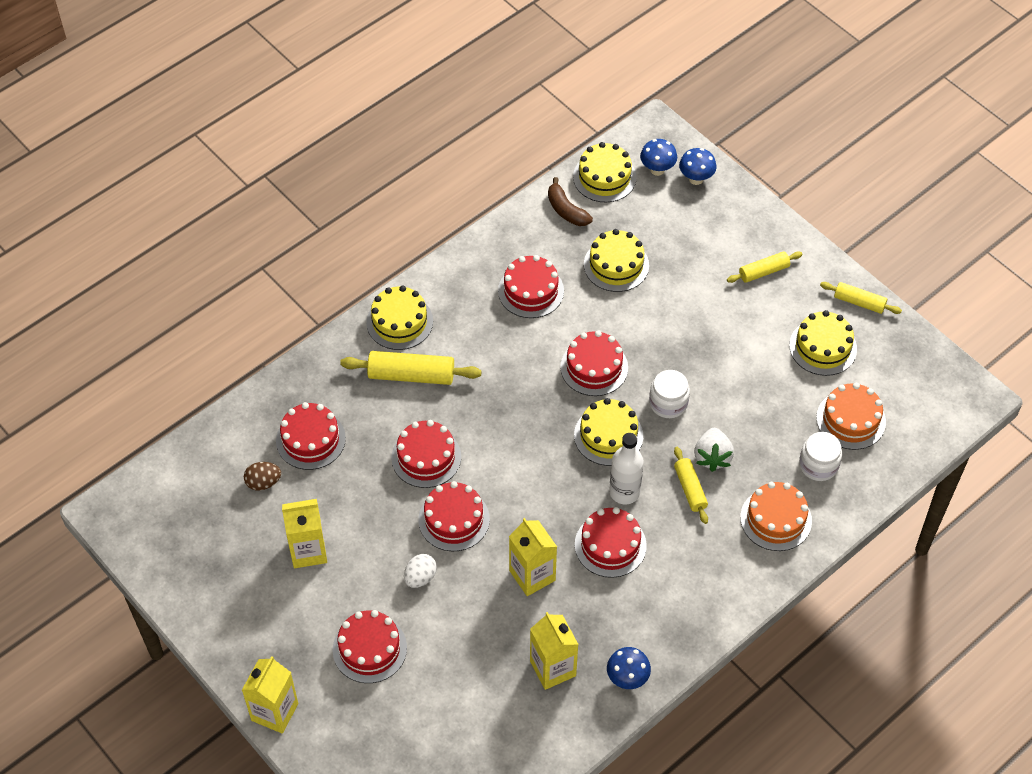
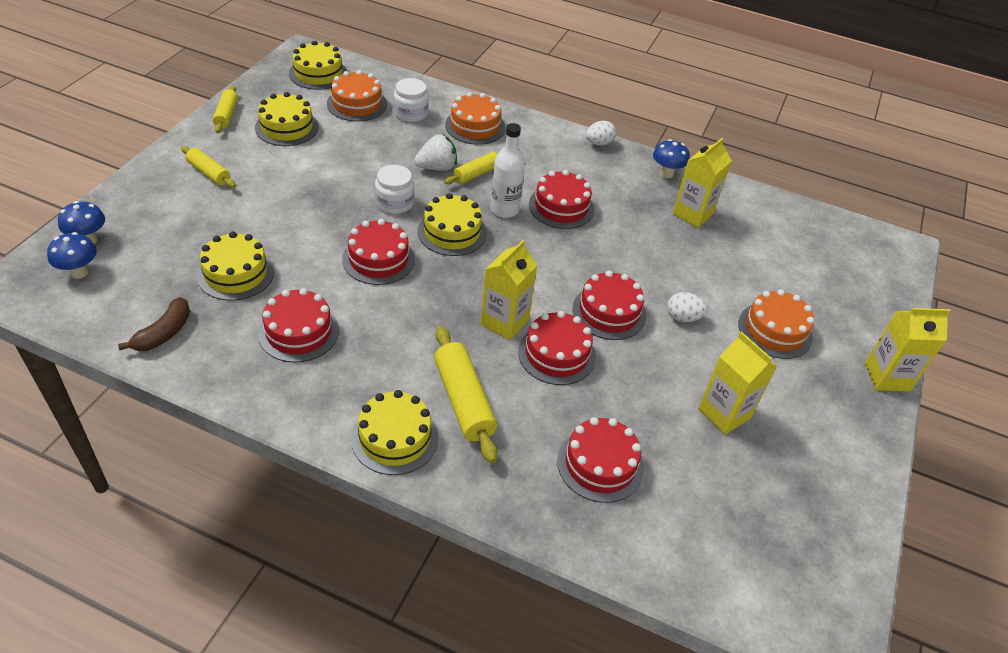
camera: 120 degrees left, 10 degrees down
brown egg [244,462,281,490] -> none
red cake [333,610,407,683] -> orange cake [738,289,815,359]
yellow carton [509,518,557,596] -> yellow carton moved to [481,240,537,340]
yellow cake [573,142,637,202] -> yellow cake moved to [289,41,347,90]
none -> white egg [586,121,616,146]

